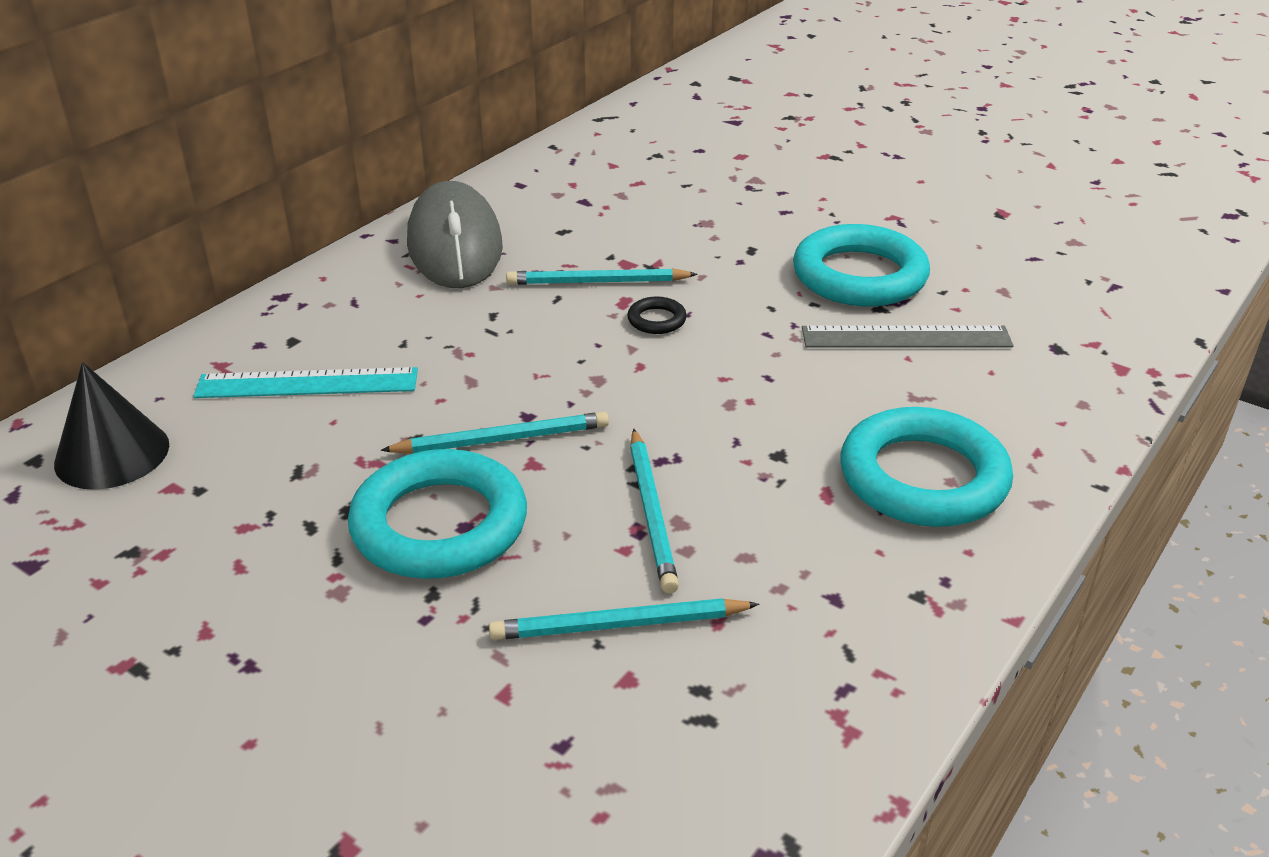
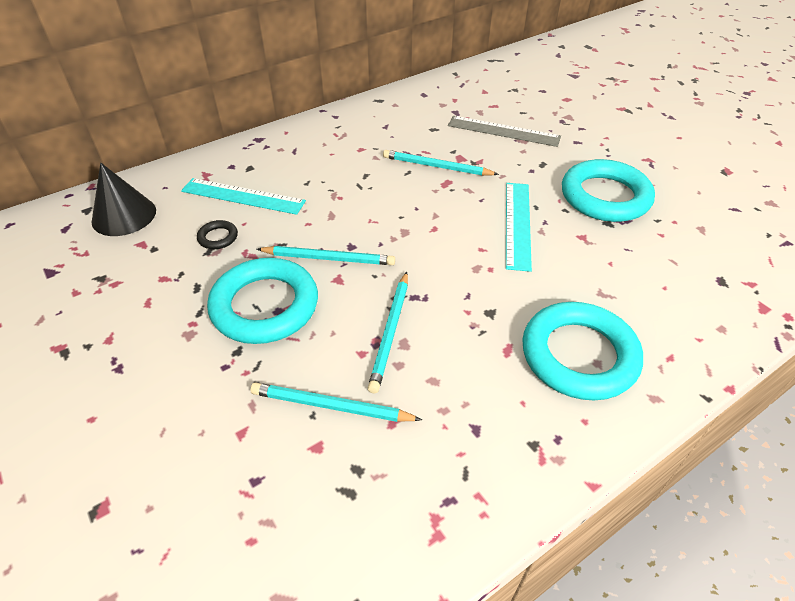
camera: 20 degrees right, 10 degrees up
grey mouse [407,181,503,288] -> none
black ring [627,296,687,334] -> black ring moved to [197,220,238,249]
grey ruler [802,325,1014,348] -> grey ruler moved to [448,116,561,147]
none -> turquoise ruler [506,183,532,272]

